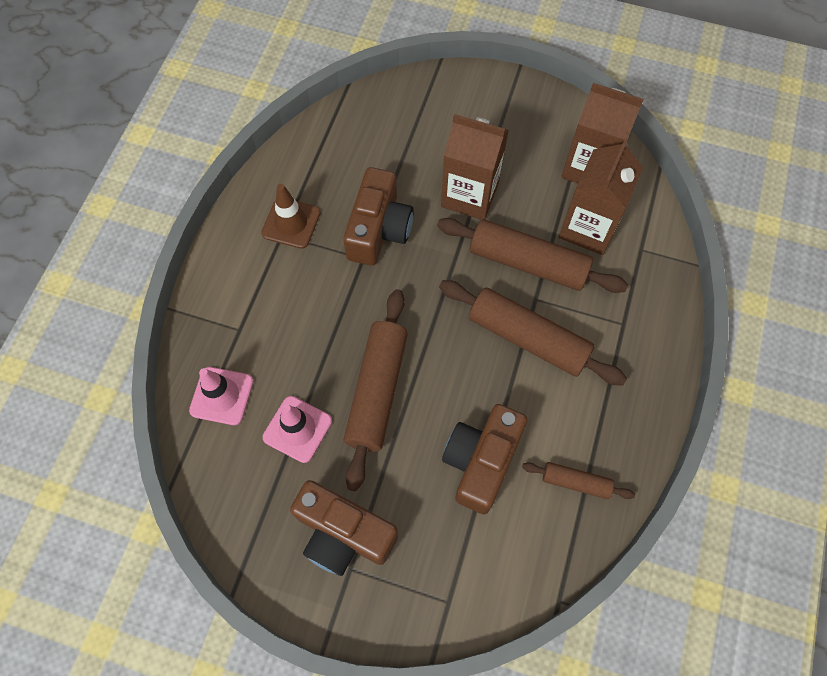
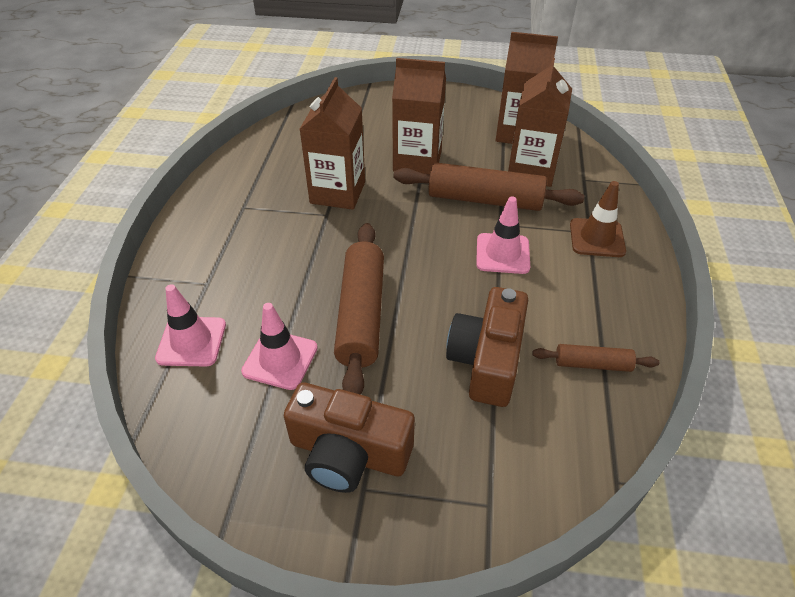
camera: 10 degrees left, 20 degrees down
brown traffic cone [261,184,320,249] -> brown traffic cone moved to [570,181,626,257]
brown camera [343,167,414,266] -> brown carton [300,77,365,210]
brown rolling pin [439,280,627,386] -> pink traffic cone [476,197,530,274]

